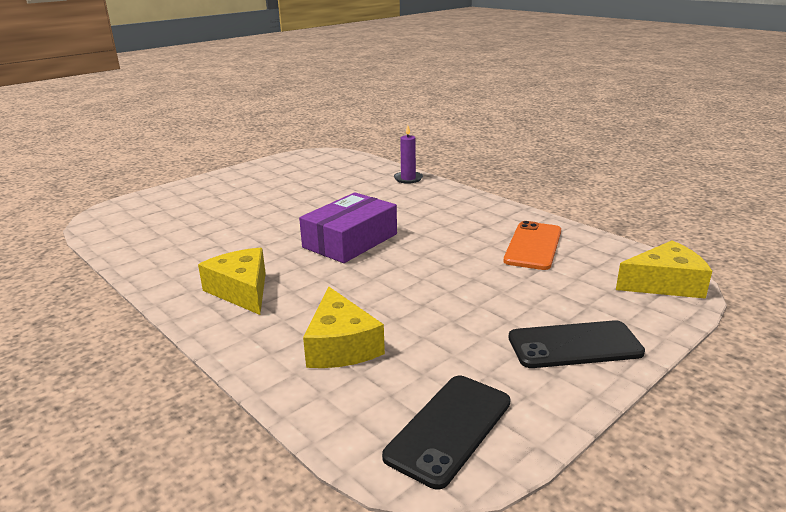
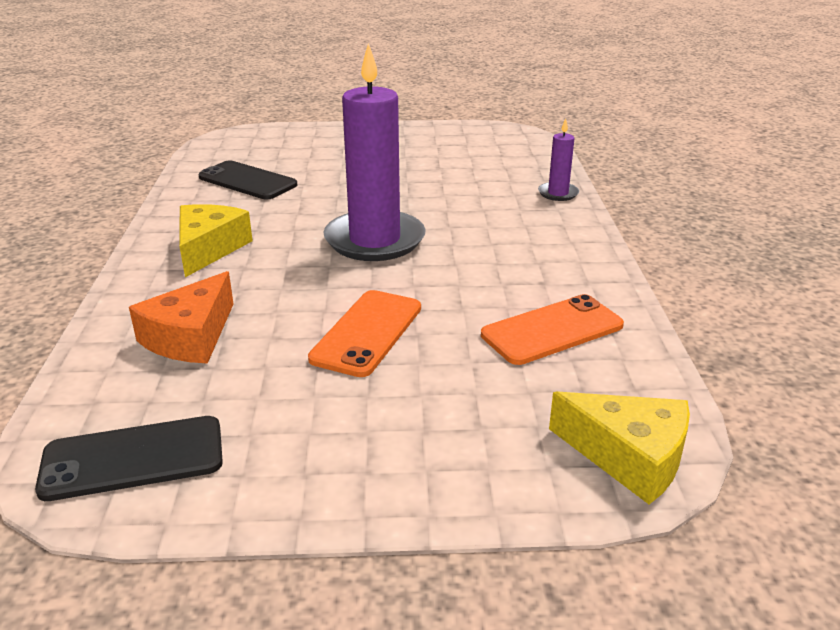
camera: 40 degrees right, 5 degrees up
purple box [299,192,397,263] -> purple candle [324,43,426,261]
yellow cheese [303,286,385,368] -> orange cheese [129,271,234,364]
black phone [508,320,645,368] -> black phone moved to [198,160,297,200]
none -> orange phone [308,290,421,377]

